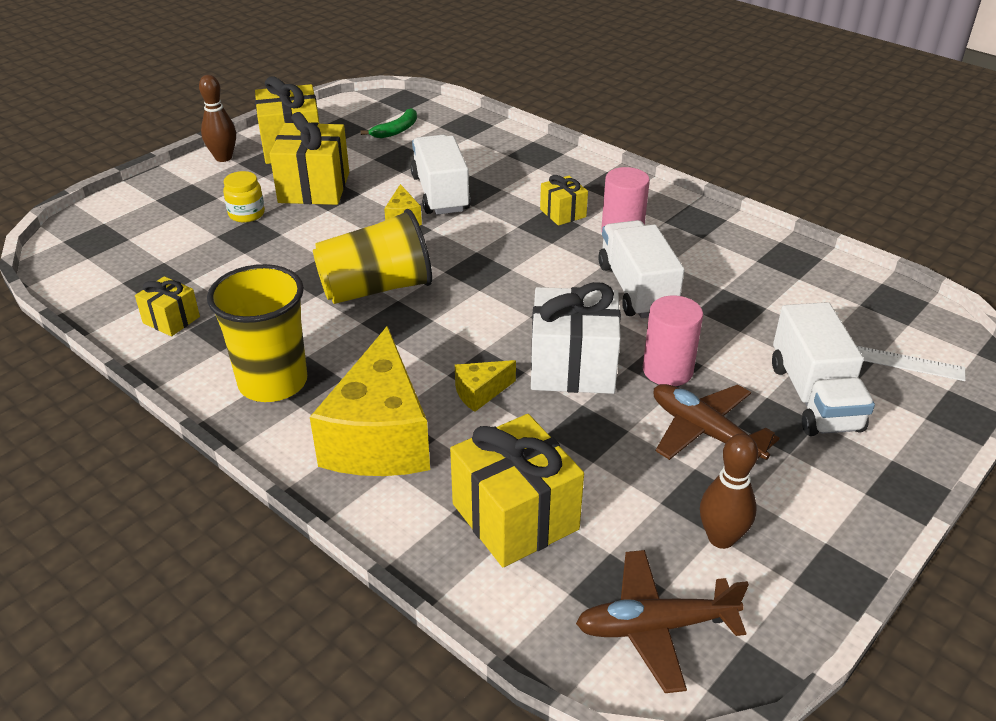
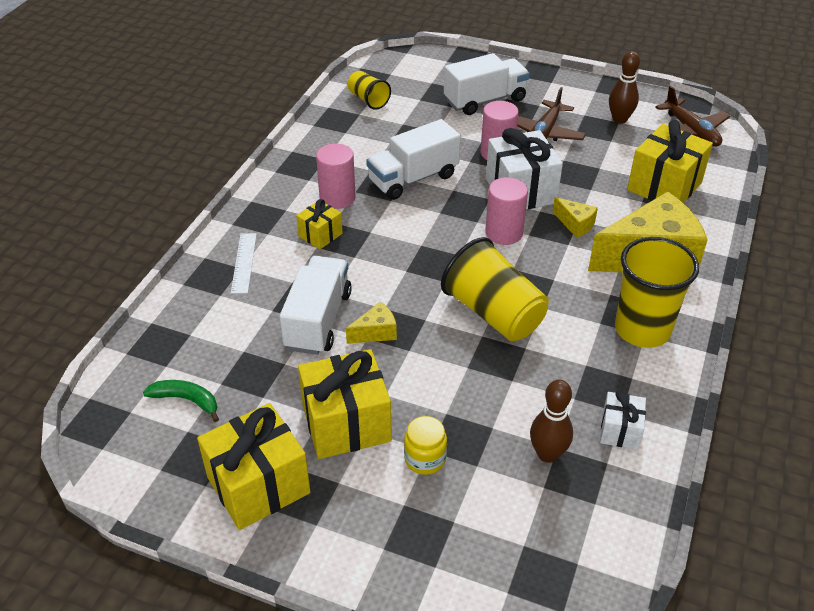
camera: 110 degrees left, 5 degrees up
yellow gift [135,276,200,337] -> white gift [600,391,646,450]
brown bowling pin [199,75,236,162] -> brown bowling pin moved to [530,379,573,463]
white truck [411,135,470,215] -> white truck turned 135 degrees clockwise [280,256,352,355]
white ruler [857,346,966,381] -> white ruler moved to [231,233,257,294]
none -> yellow cup [348,71,391,110]
none -> pink cylinder [485,177,528,245]

